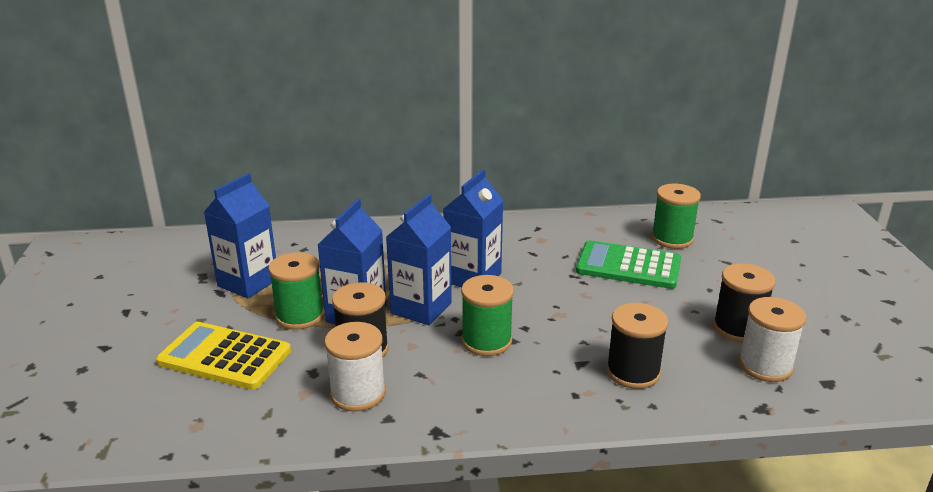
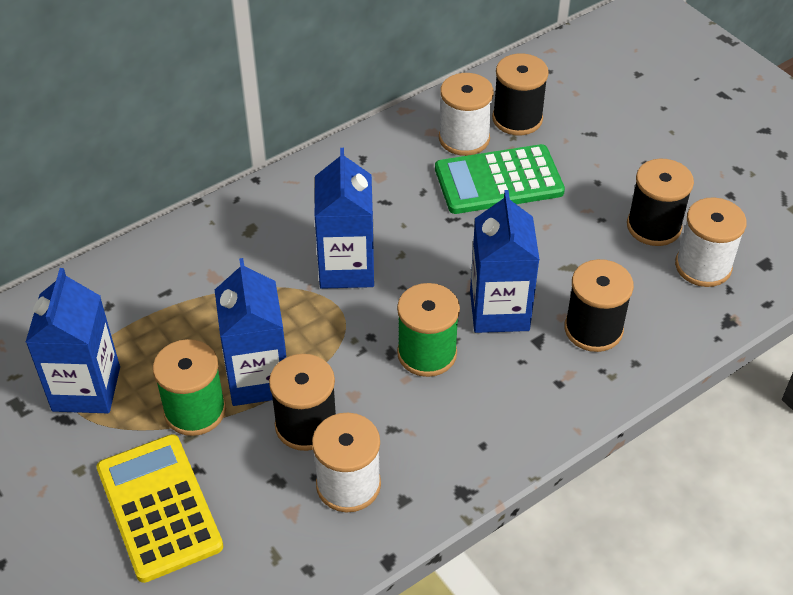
camera: 30 degrees left, 20 degrees up
yellow calculator [156,322,291,390] -> yellow calculator turned 75 degrees clockwise [97,434,224,583]
blue carton [386,194,452,325] -> blue carton moved to [470,190,540,333]
green spool [651,184,701,249] -> black spool [492,54,549,135]
none -> white spool [439,73,494,156]

